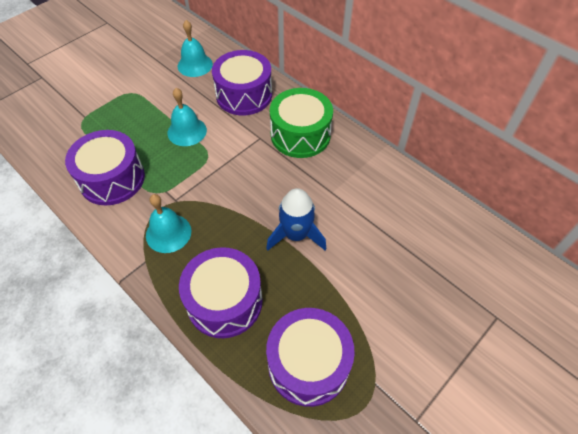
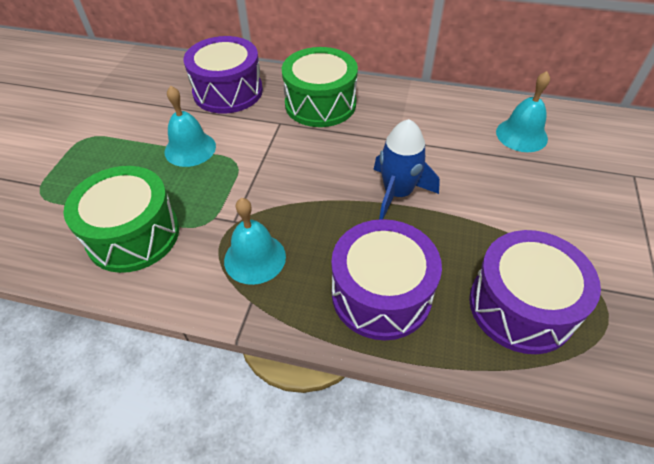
camera: 30 degrees left, 5 degrees down
purple drum [65,130,145,205] -> green drum [64,166,179,273]
turquoise bell [177,20,213,77] -> turquoise bell moved to [496,71,550,152]

